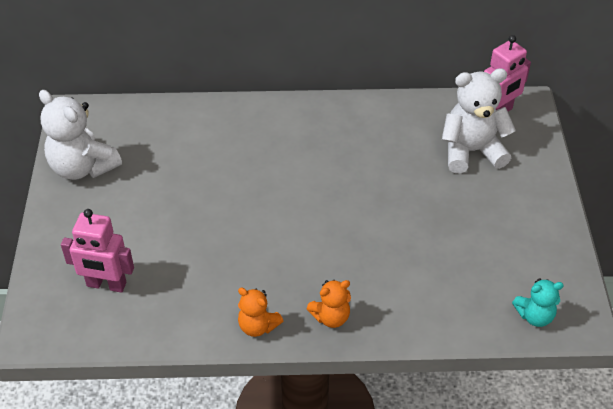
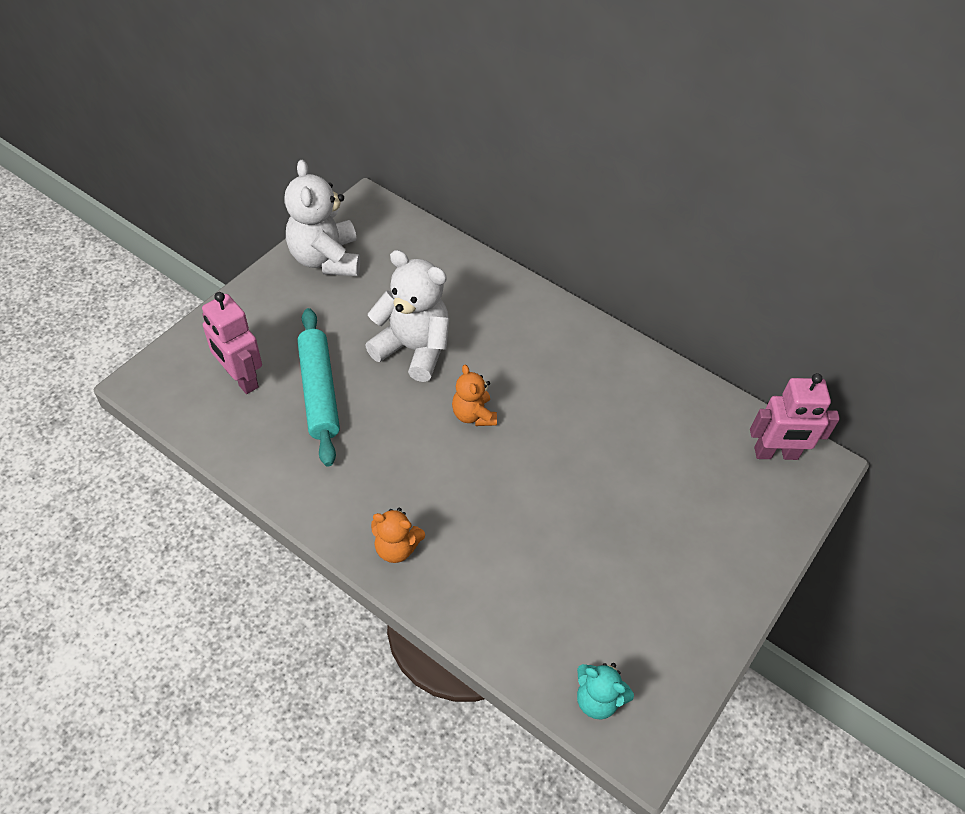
camera: 35 degrees right, 5 degrees up
orange teddy bear [238,288,283,337] -> orange teddy bear moved to [452,365,497,426]
white teddy bear [442,68,516,173] -> white teddy bear moved to [365,250,449,382]
none -> turquoise rolling pin [297,308,340,467]

